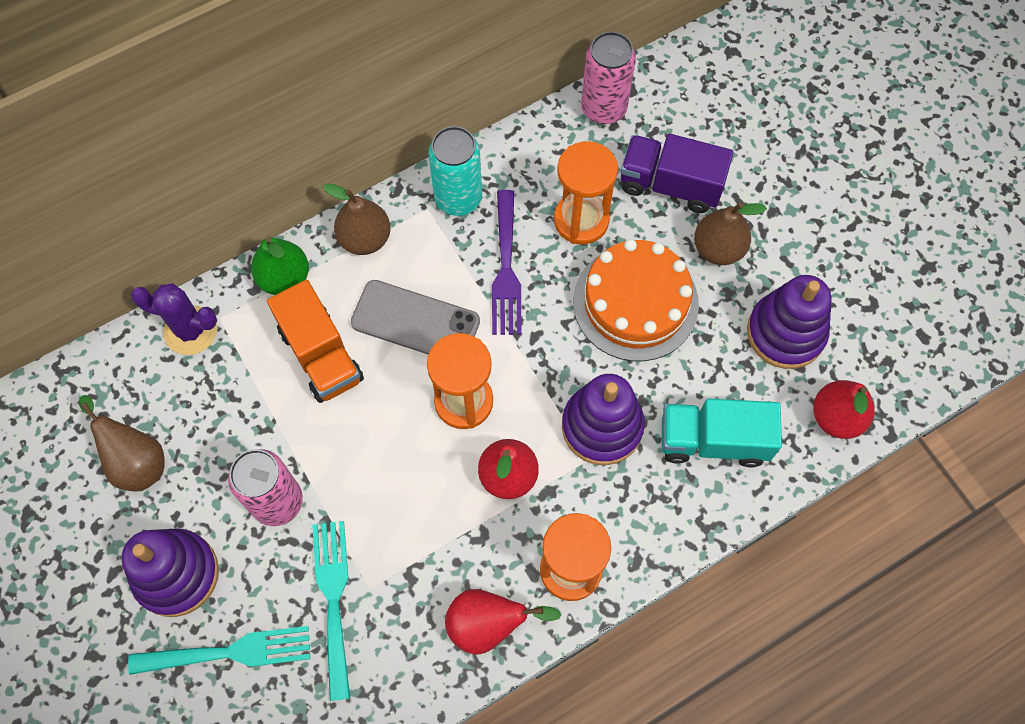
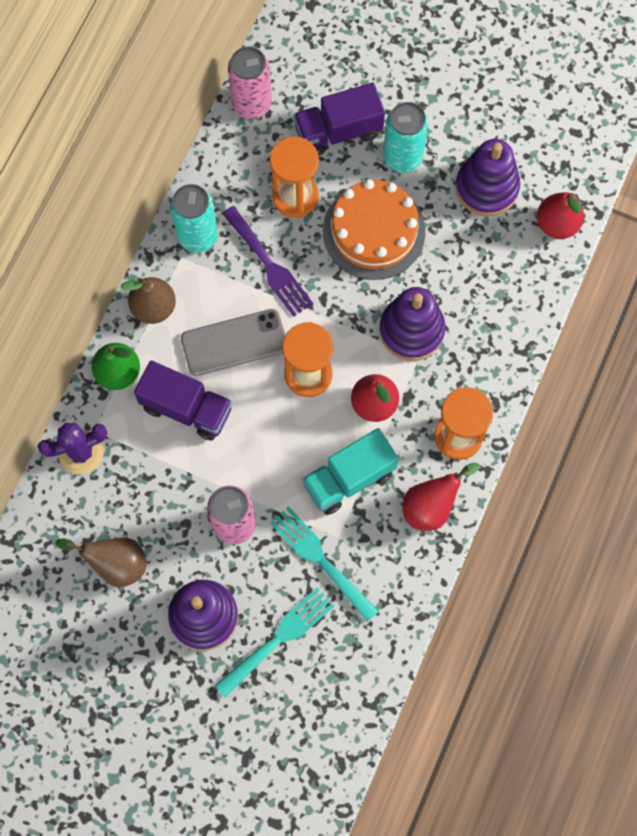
camera: 35 degrees left, 5 degrees up
orange truck [267,280,364,403] -> purple truck [134,360,232,441]
turquoise truck [662,399,782,467] -> turquoise truck moved to [302,428,399,515]
brown pear [694,202,767,265] -> turquoise can [383,102,428,173]

